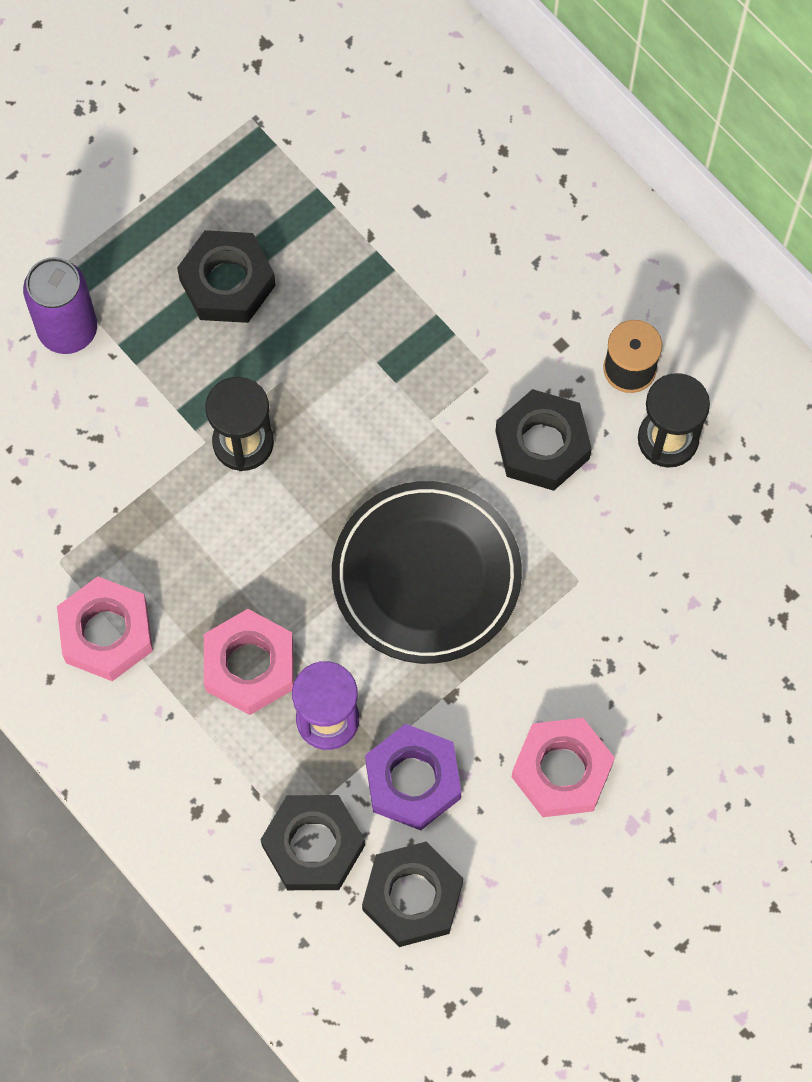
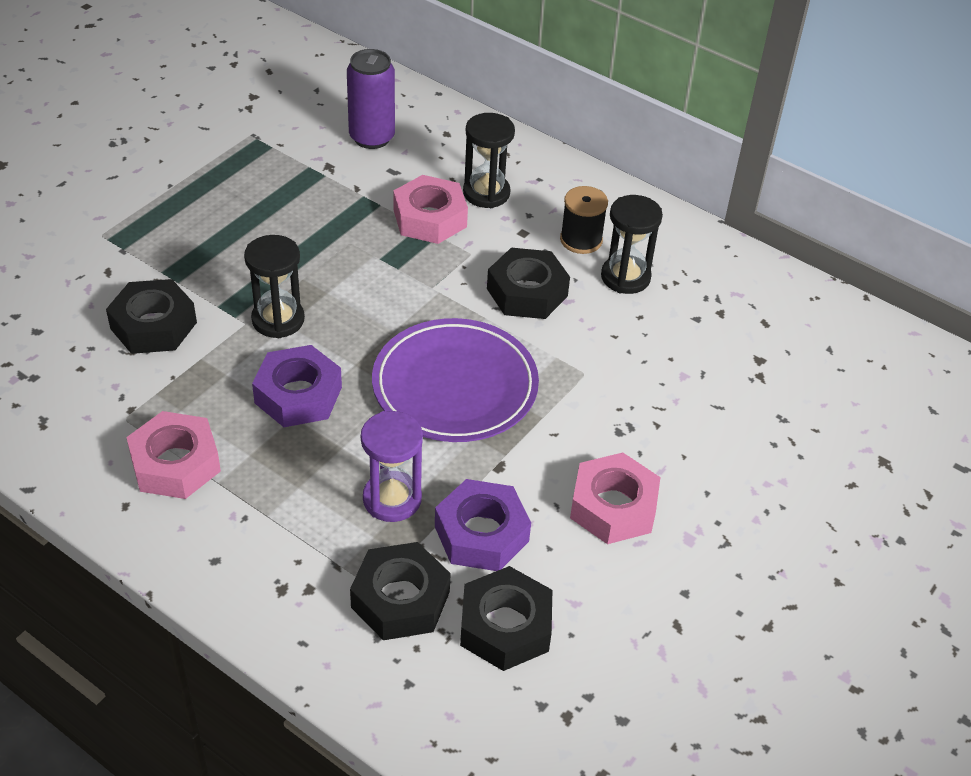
camera: 15 degrees left, 25 degrees down
purple can [23,257,97,354] -> purple can moved to [347,49,395,149]
black nut [177,230,276,323] -> black nut moved to [106,279,197,354]
pink nut [204,609,294,715] -> pink nut moved to [393,175,468,244]
black plate [332,481,522,664] -> purple plate [372,318,539,442]
none -> purple nut [252,345,342,427]
none -> black hourglass [463,113,515,208]

